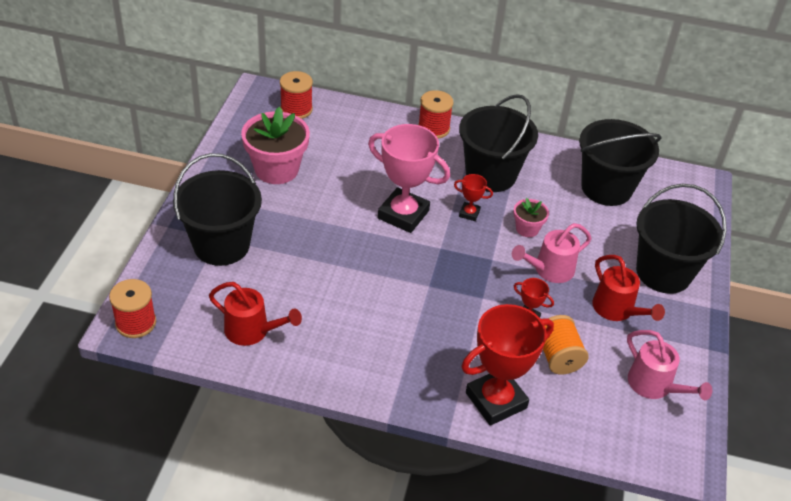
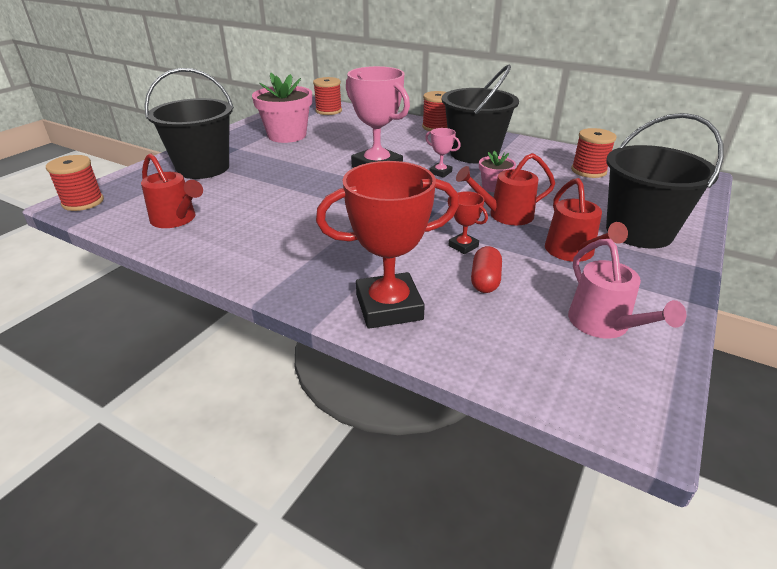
camera: 20 degrees right, 10 degrees down
red trophy [454,174,493,221] -> pink trophy [425,128,461,178]
pink watering can [512,223,591,283] -> red watering can [456,153,555,225]
orange spool [543,315,589,374] -> red capsule [471,246,502,293]
black bucket [579,119,662,206] -> red spool [571,128,616,178]

